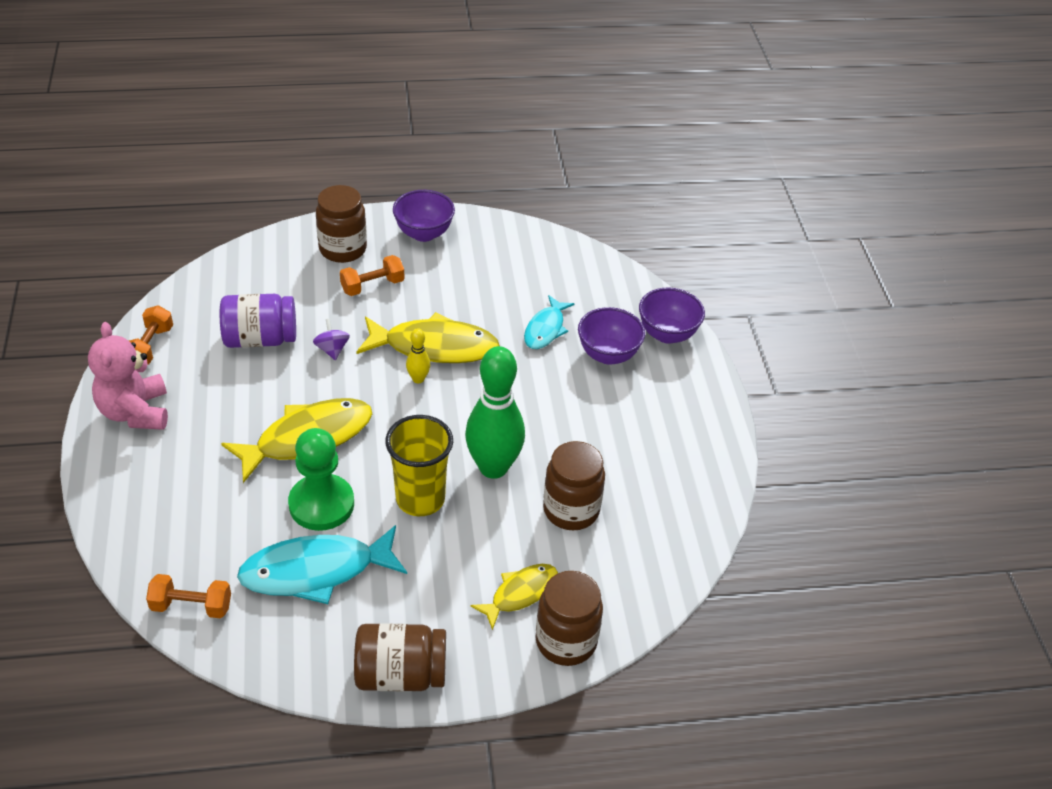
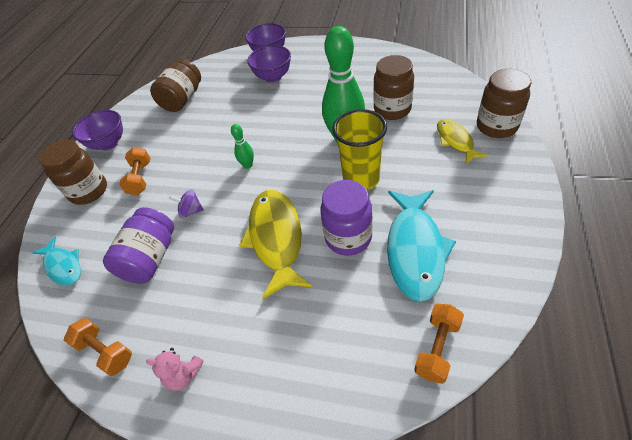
camera: 60 degrees left, 5 degrees up
pink teddy bear [88,322,168,430] -> pink teddy bear [146,348,203,391], size x0.52
green pawn [288,428,354,531] -> purple jar [320,180,373,256]
brown jar [354,623,446,691] -> brown jar moved to [150,59,201,112]
yellow fish [356,312,500,363] -> none
yellow bowling pin [406,328,430,383] -> green bowling pin [231,124,254,169]
turquoise fish [524,295,574,349] -> turquoise fish moved to [32,237,81,286]

